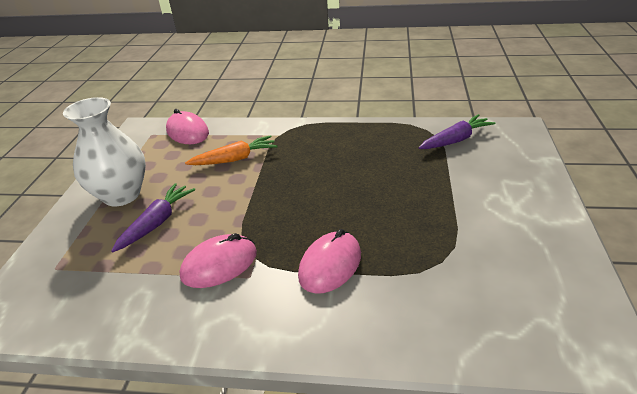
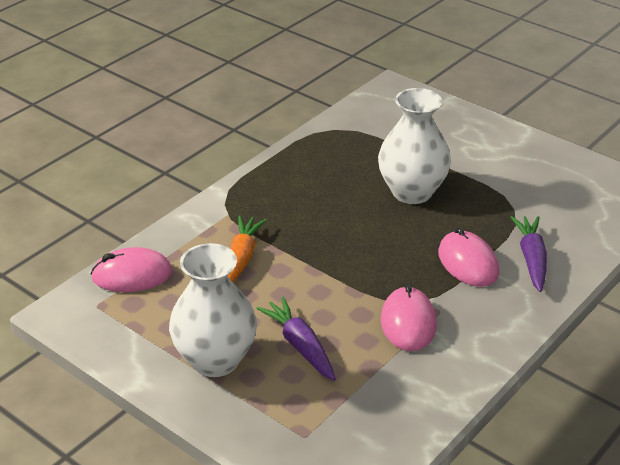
camera: 60 degrees left, 0 degrees up
purple carrot [419,114,496,149] -> purple carrot moved to [510,216,547,292]
none -> white vase [378,88,451,204]

